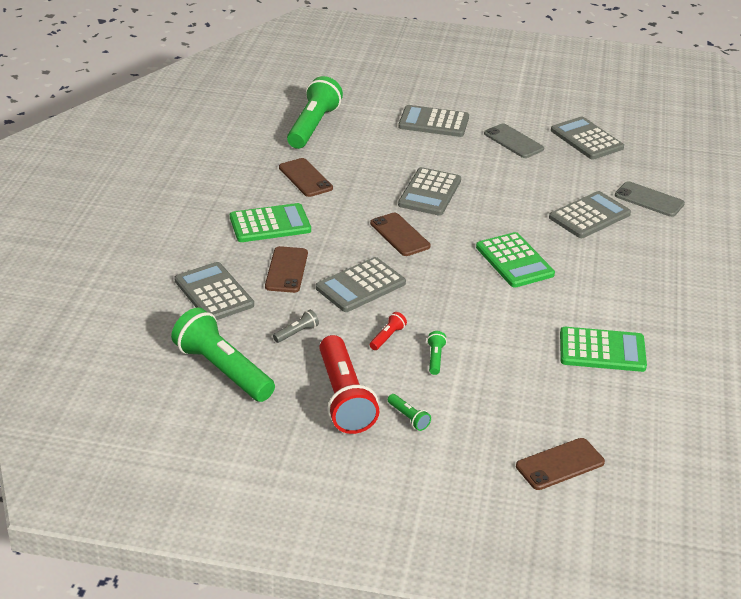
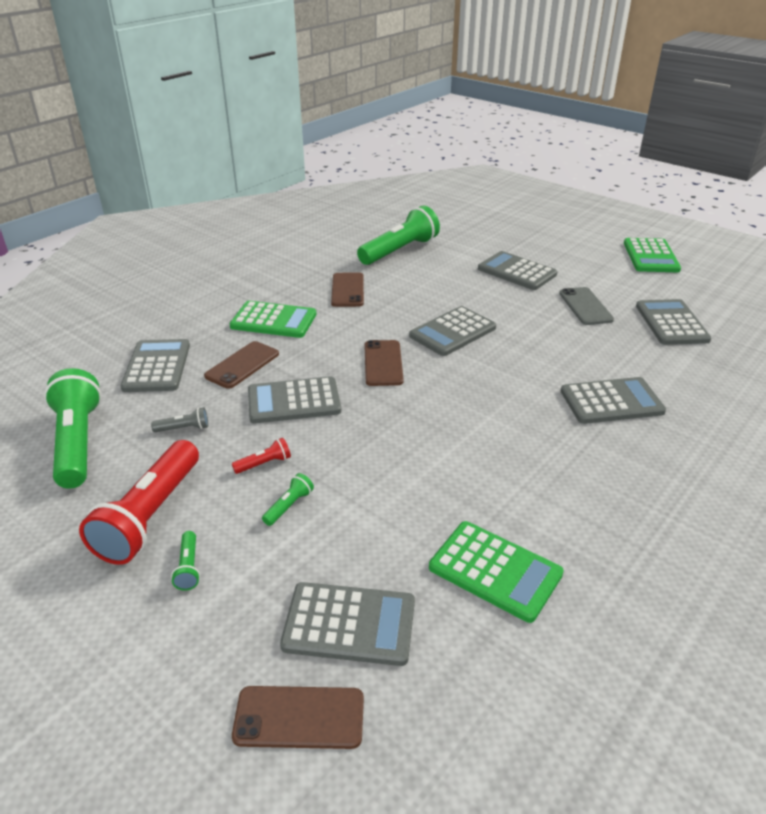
camera: 30 degrees right, 0 degrees up
green calculator [476,232,555,288] -> green calculator moved to [624,238,681,272]
grey phone [615,181,685,217] -> none
none -> grey calculator [280,582,415,666]

